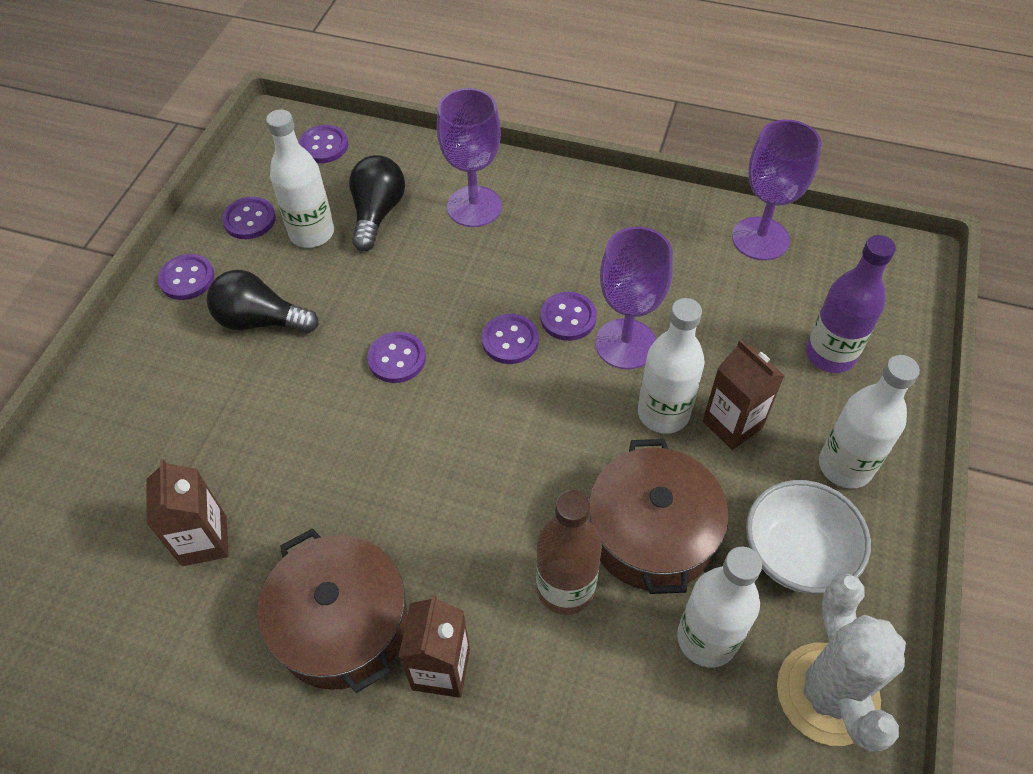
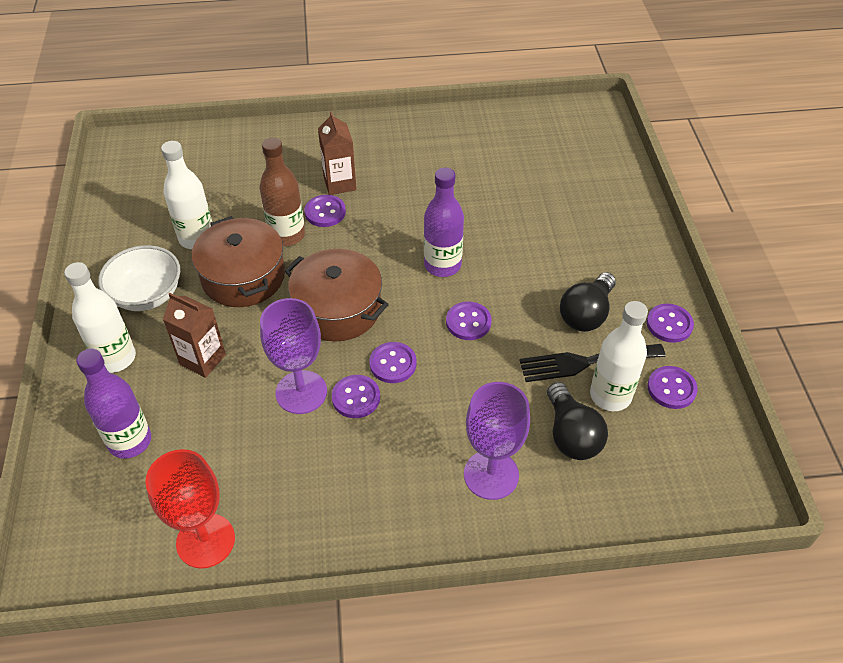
camera: 155 degrees right, 5 degrees down
brown carton [146,459,229,566] -> none
black light bulb [207,270,319,333] -> black light bulb turned 135 degrees clockwise [560,272,616,332]
brown pot [258,528,407,693] -> brown pot moved to [284,249,389,342]
purple button [298,125,348,163] -> purple button moved to [305,195,346,227]
white bottle [638,298,705,434] -> none
purple goblet [732,119,822,261] -> red goblet [145,449,235,569]
white cactus [777,573,906,752] -> none
none -> purple bottle [424,168,464,277]
none -> black fork [519,344,666,382]

